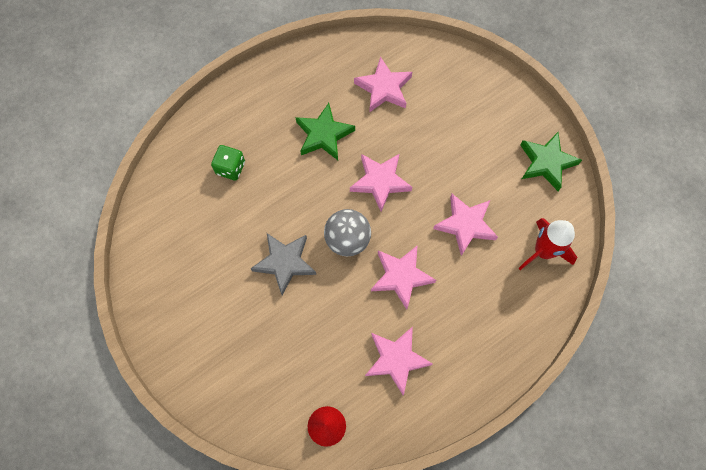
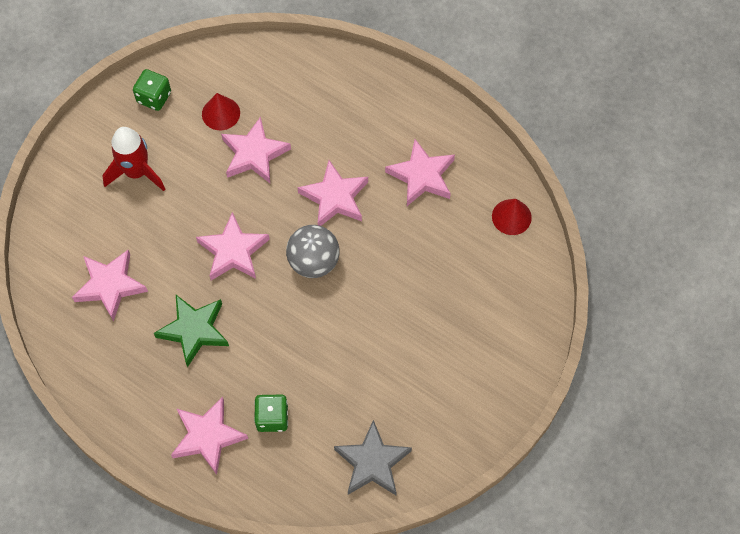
camera: 110 degrees left, 5 degrees down
grey star [250,233,316,295] -> grey star moved to [334,420,412,495]
red rocket [518,218,577,270] -> red rocket moved to [102,127,165,191]
green star [520,132,582,191] -> green dice [133,69,171,111]
none -> pink star [171,397,248,475]
none -> red cone [202,93,240,130]

